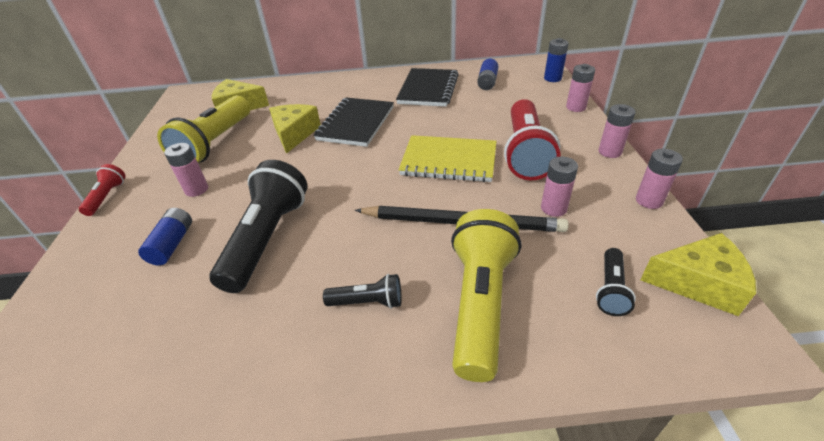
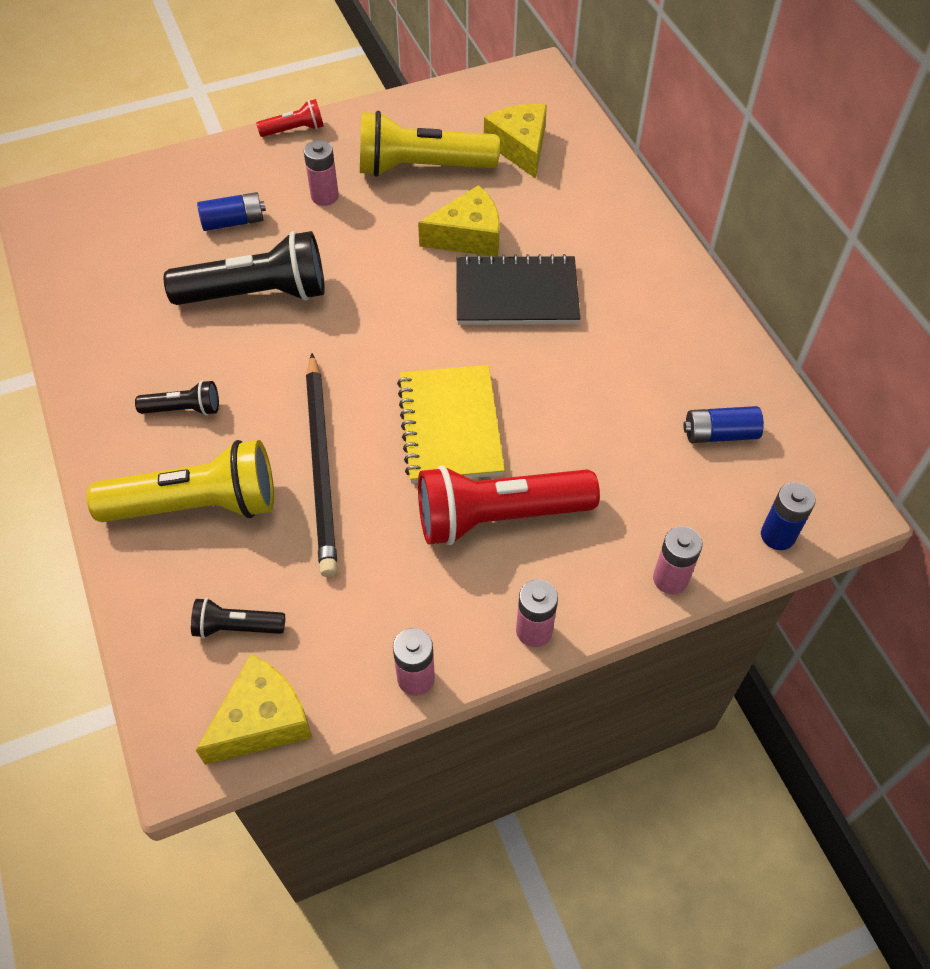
camera: 70 degrees right, 15 degrees up
black flashlight [323,274,402,309] -> black flashlight turned 75 degrees counterclockwise [135,380,219,416]
black notebook [396,68,459,107] -> none
pink battery [541,157,578,217] -> none
yellow cheese [640,233,756,316] -> yellow cheese turned 120 degrees counterclockwise [196,654,312,765]

